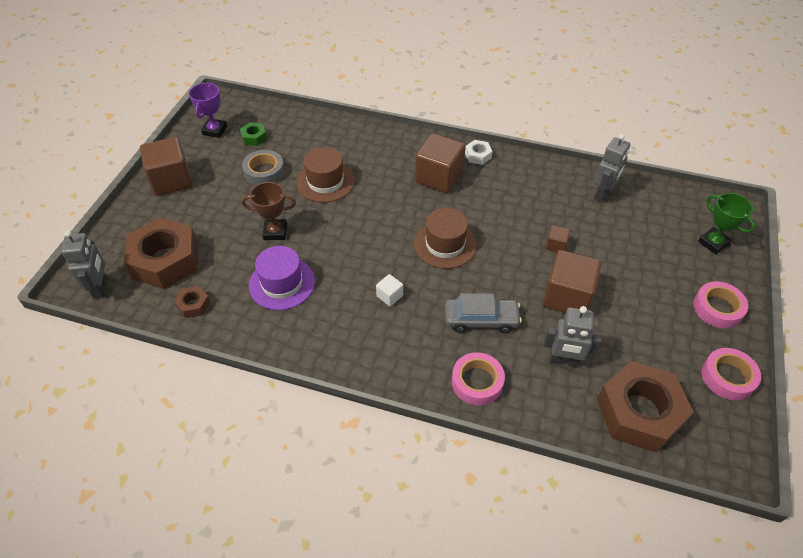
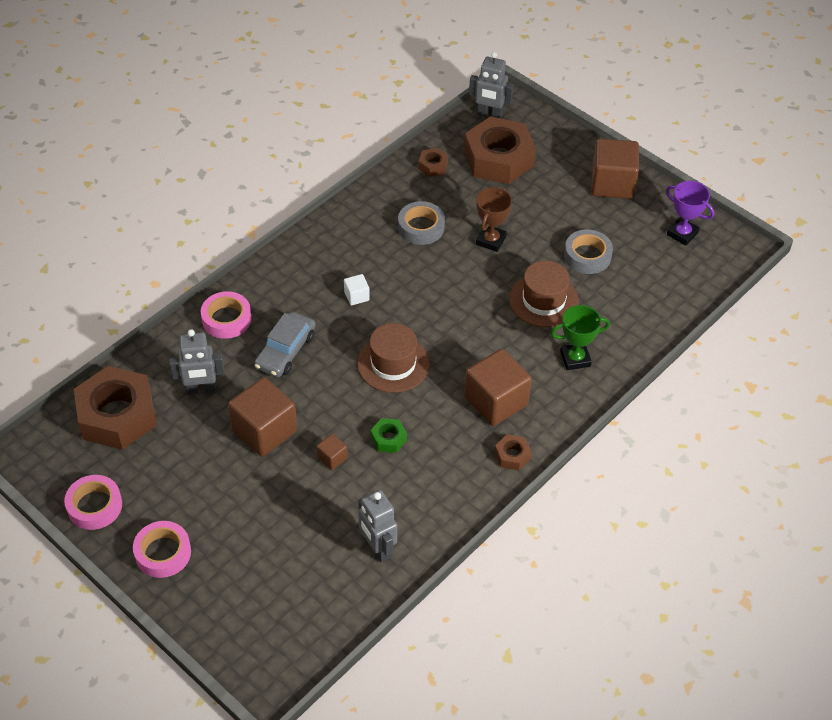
camera: 115 degrees right, 0 degrees up
green nut [240,122,267,146] -> green nut moved to [370,418,407,453]
purple hat [249,246,315,310] -> grey tape [398,201,445,245]
white nut [465,140,493,165] -> brown nut [494,434,532,471]
grey robot [544,306,602,368] -> grey robot turned 135 degrees counterclockwise [169,329,224,395]
green trophy [698,193,755,254] -> green trophy moved to [551,305,610,370]

